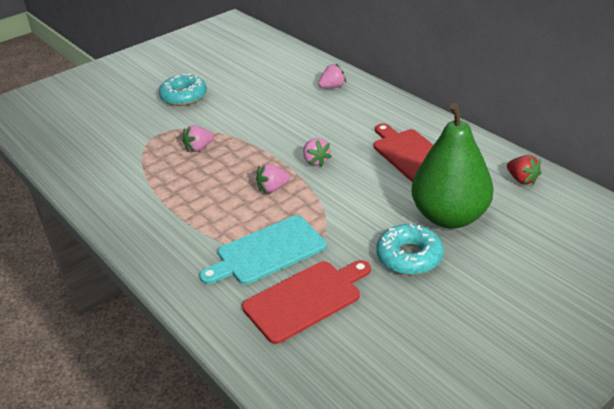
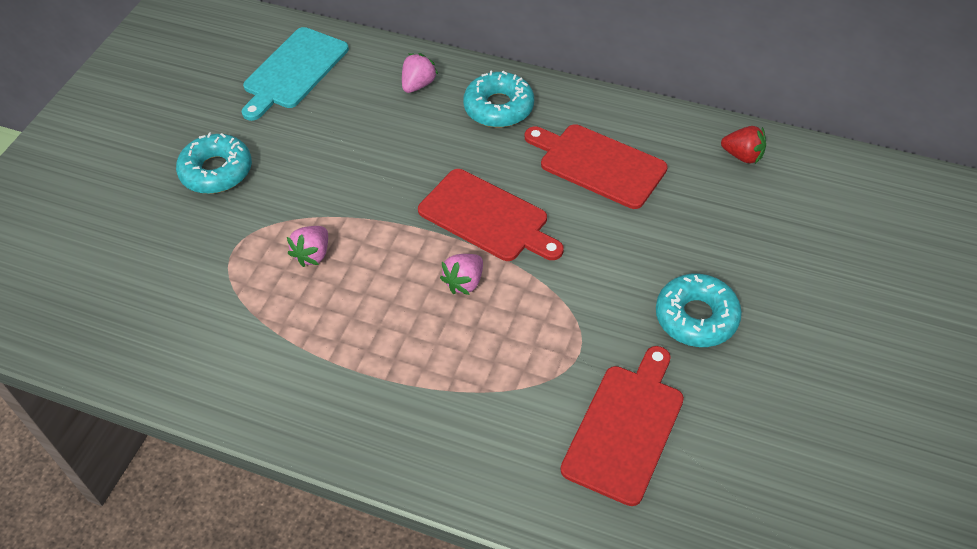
camera: 30 degrees left, 15 degrees up
turquoise cutting board [199,215,326,285] -> turquoise cutting board moved to [242,27,349,121]
pink strawberry [303,138,332,167] -> red cutting board [418,169,564,261]
green pear [411,103,494,229] -> none
none -> turquoise donut [463,71,534,127]

